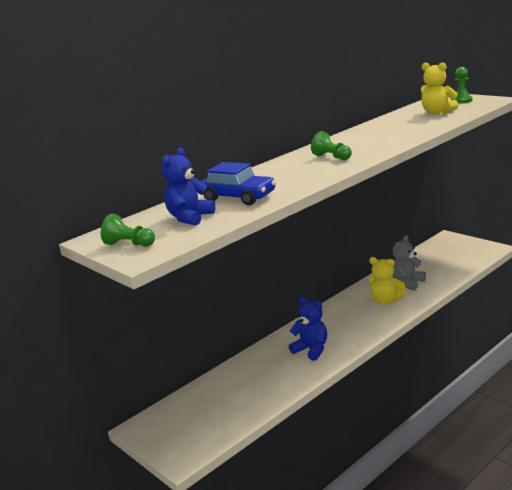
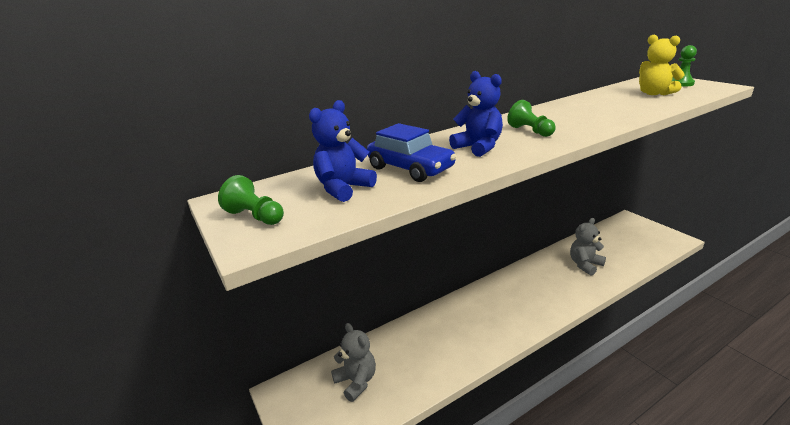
camera: 10 degrees right, 5 degrees up
blue teddy bear [289,297,327,361] -> blue teddy bear moved to [449,71,503,157]
yellow teddy bear [369,257,406,305] -> none
none -> grey teddy bear [331,323,376,402]

